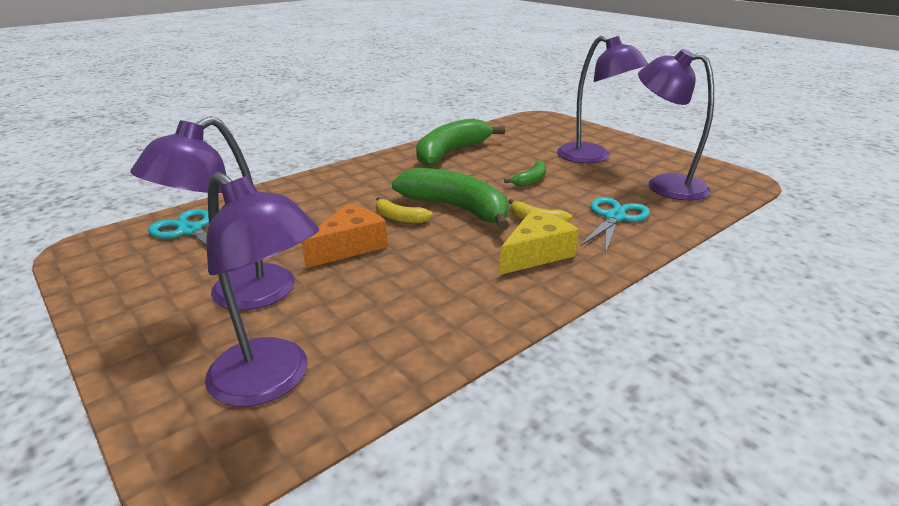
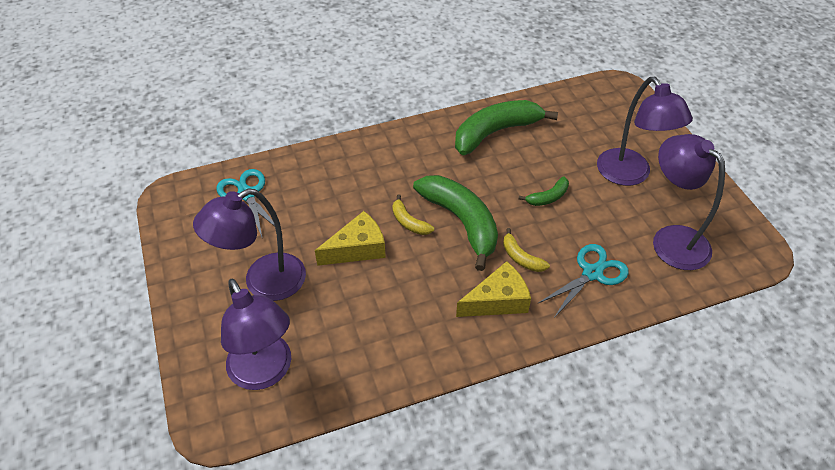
camera: 20 degrees right, 20 degrees up
orange cheese [302,204,388,268] -> yellow cheese [315,211,386,266]

